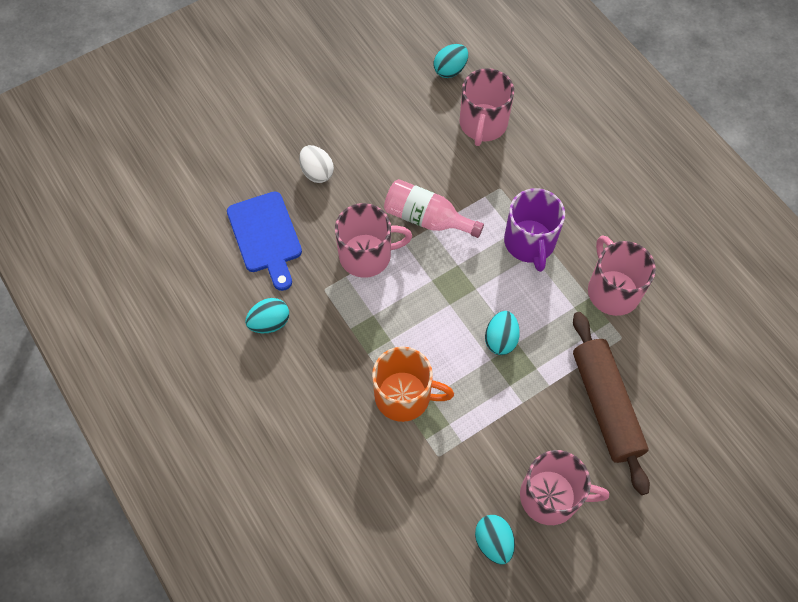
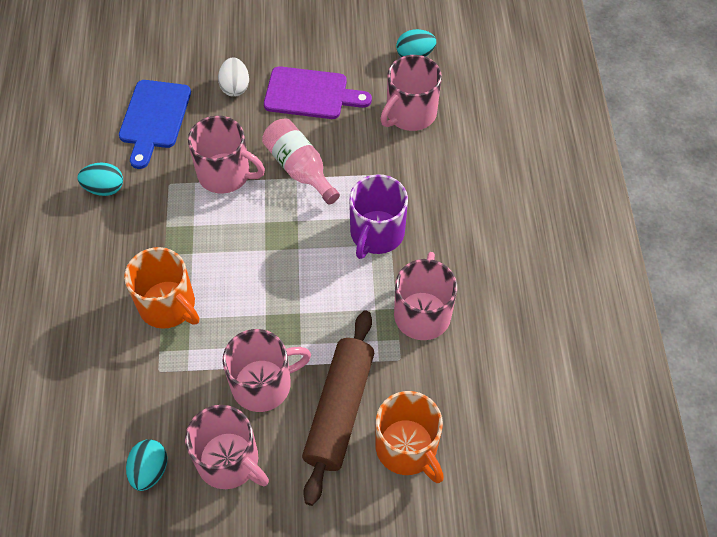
camera: 30 degrees right, 5 degrees down
turquoise egg [485,311,520,355] -> none
none -> pink mug [223,329,311,412]
none -> purple cutting board [264,66,372,119]
none -> orange mug [375,391,444,483]

